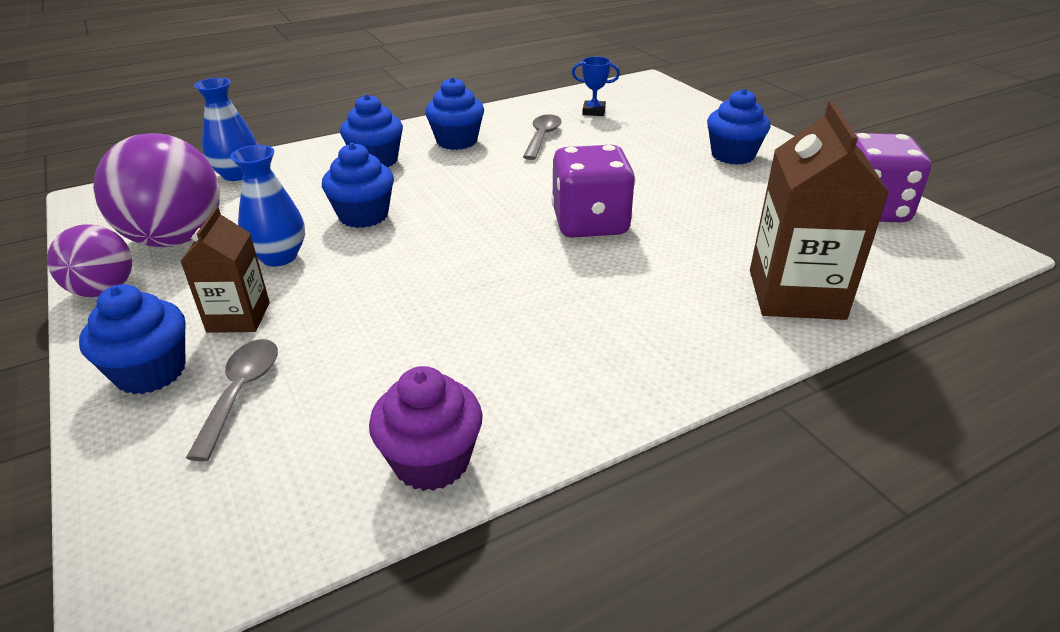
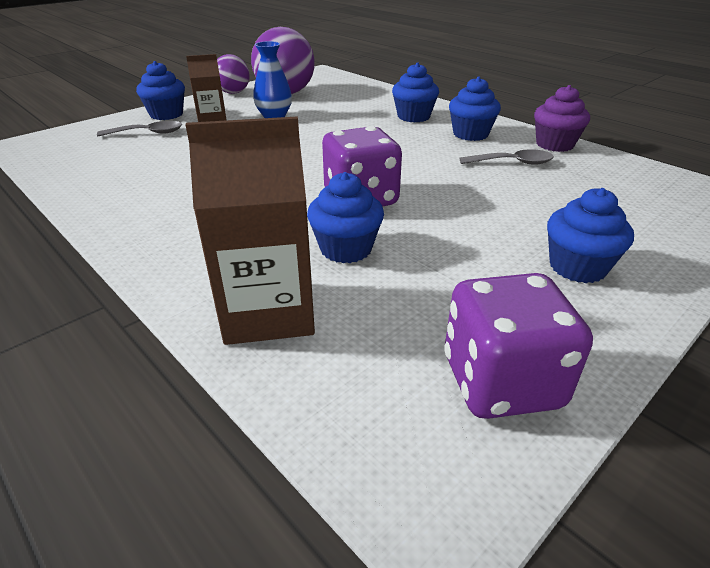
camera: 75 degrees right, 0 degrees up
blue vase [194,78,258,181] -> none
blue cupcake [322,143,394,228] -> blue cupcake moved to [307,172,384,263]
purple cupcake [369,366,483,491] -> purple cupcake moved to [534,85,590,152]
blue trophy [572,57,620,116] -> none

